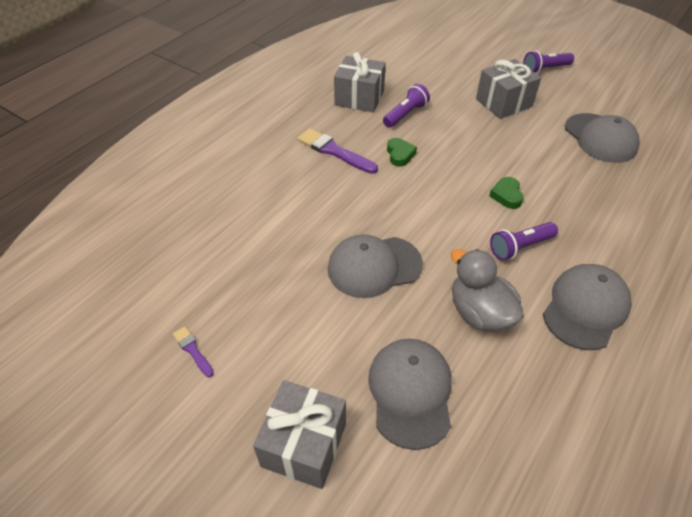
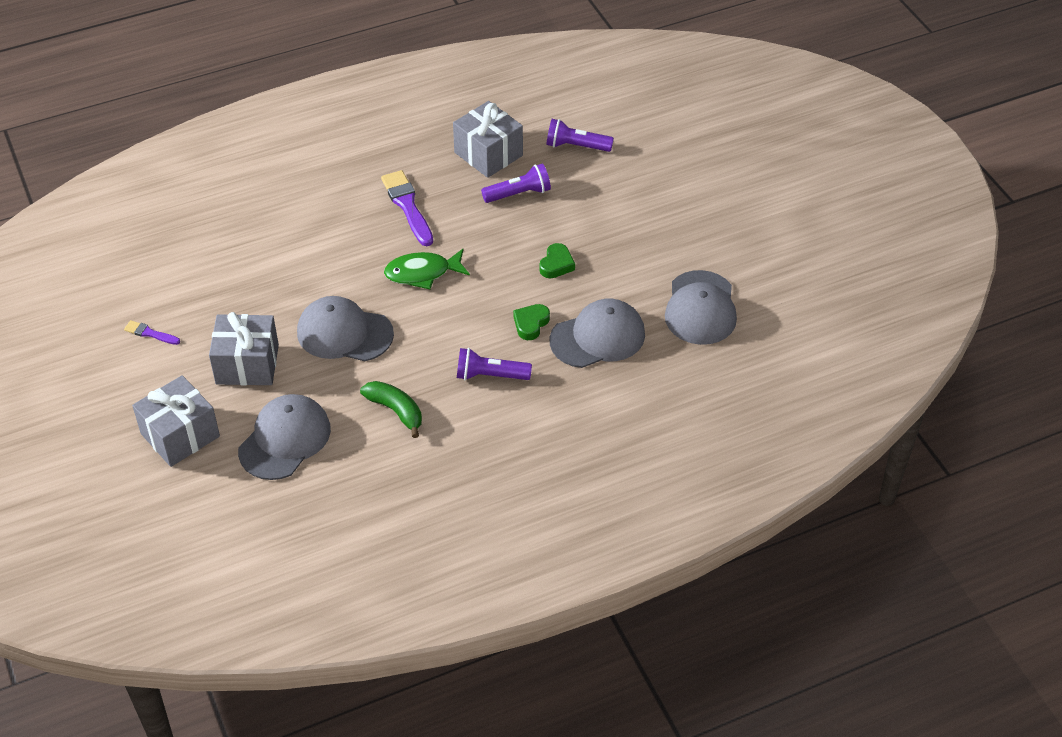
camera: 30 degrees right, 0 degrees up
purple brush [173,326,214,377] -> purple brush turned 60 degrees counterclockwise [124,320,180,345]
green heart [387,138,417,167] -> green heart moved to [539,243,575,278]
grey duck [451,249,524,332] -> green banana [360,381,422,438]
grey gift [476,59,541,119] -> grey gift moved to [209,312,279,385]
purple flashlight [523,51,574,74] -> purple flashlight moved to [546,119,614,152]
grey cap [543,264,632,350] -> grey cap moved to [550,299,645,368]
none -> green fish [384,249,470,290]

